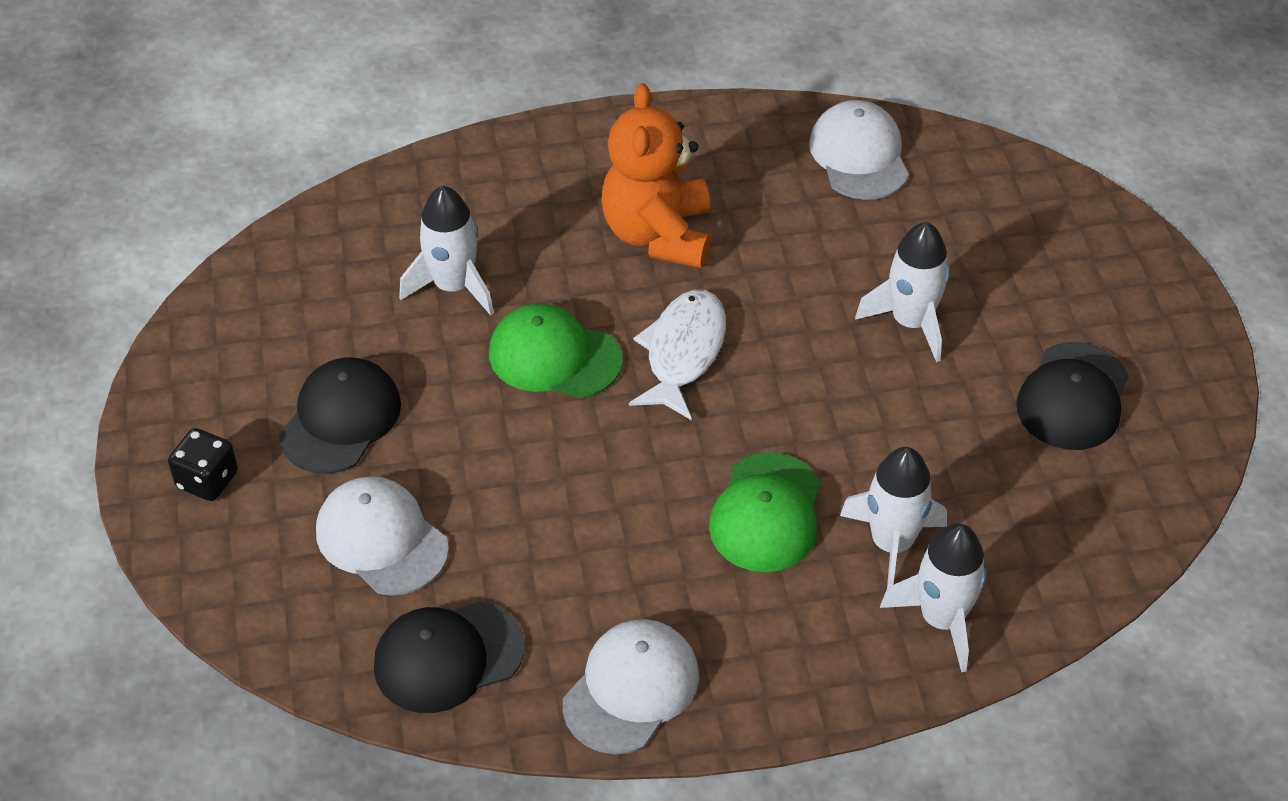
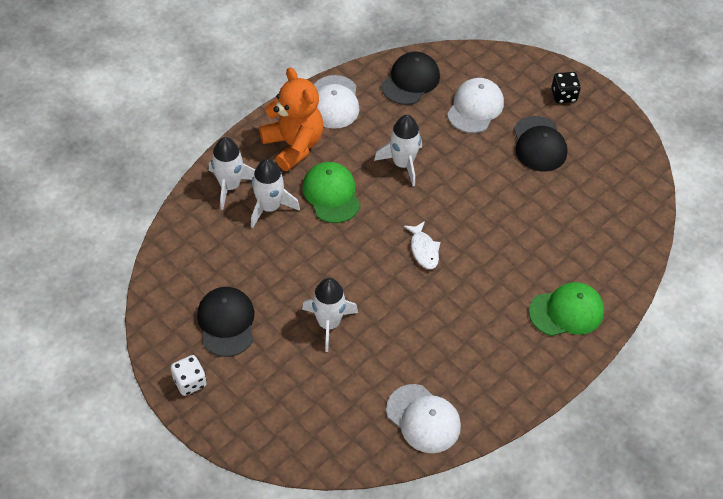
camera: 145 degrees right, 5 degrees up
white cap [316,476,449,596] -> white cap turned 75 degrees counterclockwise [447,78,504,133]
white rocket [399,186,494,315] -> white rocket moved to [374,115,422,186]
green cap [489,303,623,398] -> green cap moved to [529,282,604,336]
orange teddy bear [601,84,710,268] -> orange teddy bear moved to [259,67,324,171]
white fish [629,290,726,420] -> white fish [404,221,440,269], size x0.65
none -> white dice [171,355,207,396]

